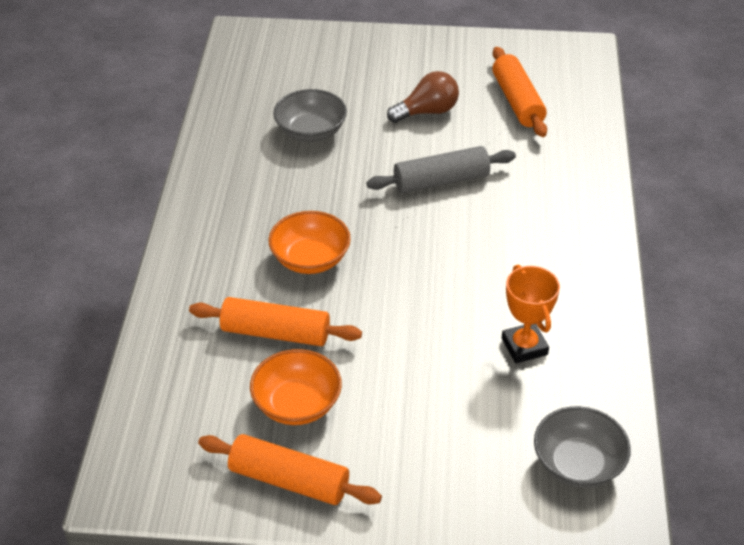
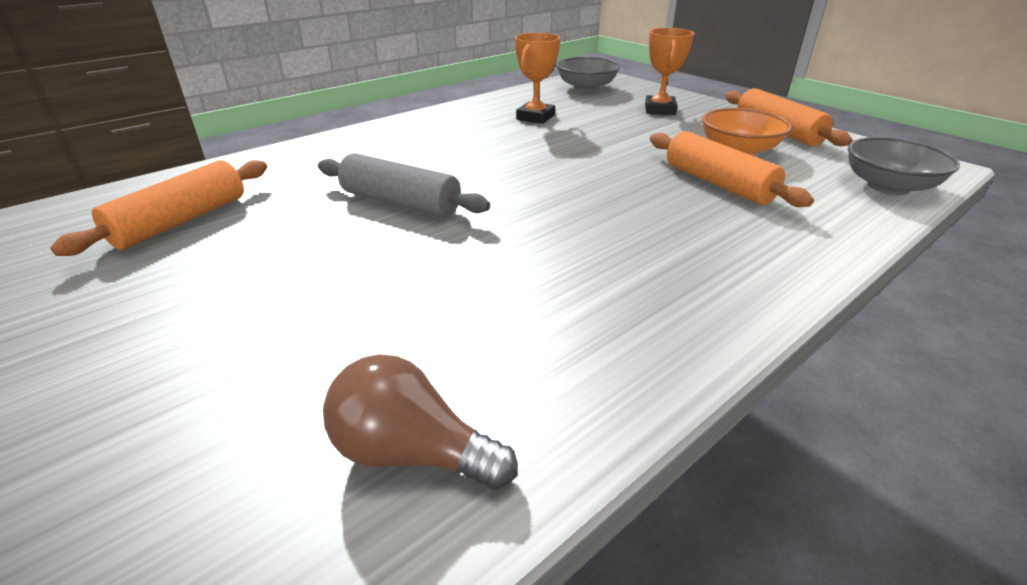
camera: 135 degrees left, 10 degrees down
orange bowl [269,211,351,274] -> none
grey bowl [273,89,347,142] -> grey bowl moved to [848,137,960,195]
brown light bulb [387,71,459,123] -> brown light bulb moved to [323,354,518,490]
none -> orange trophy [645,28,694,115]

